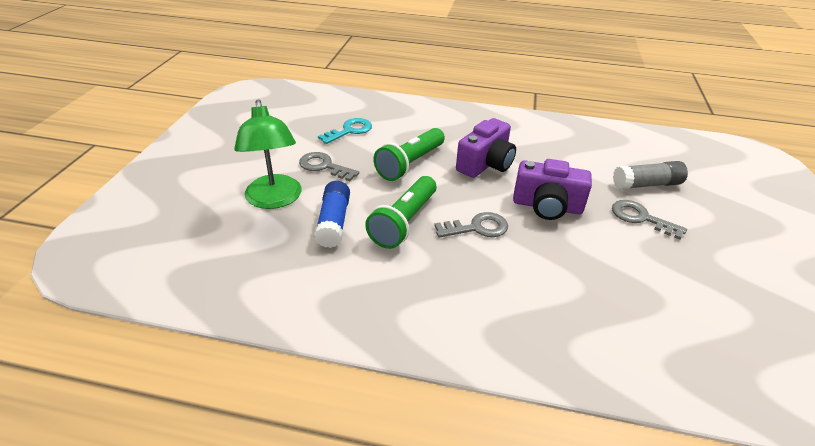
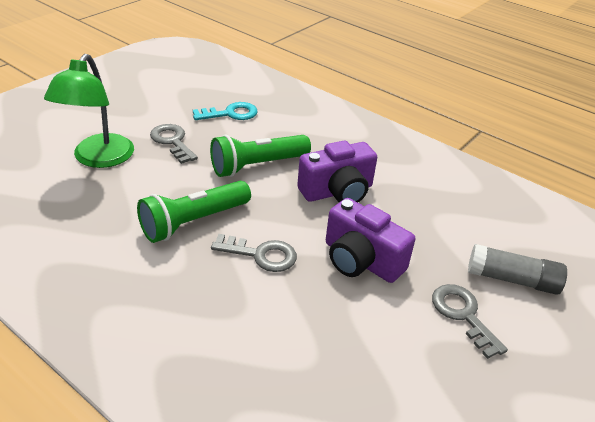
camera: 25 degrees right, 0 degrees up
blue glue stick [314,181,350,248] -> none

